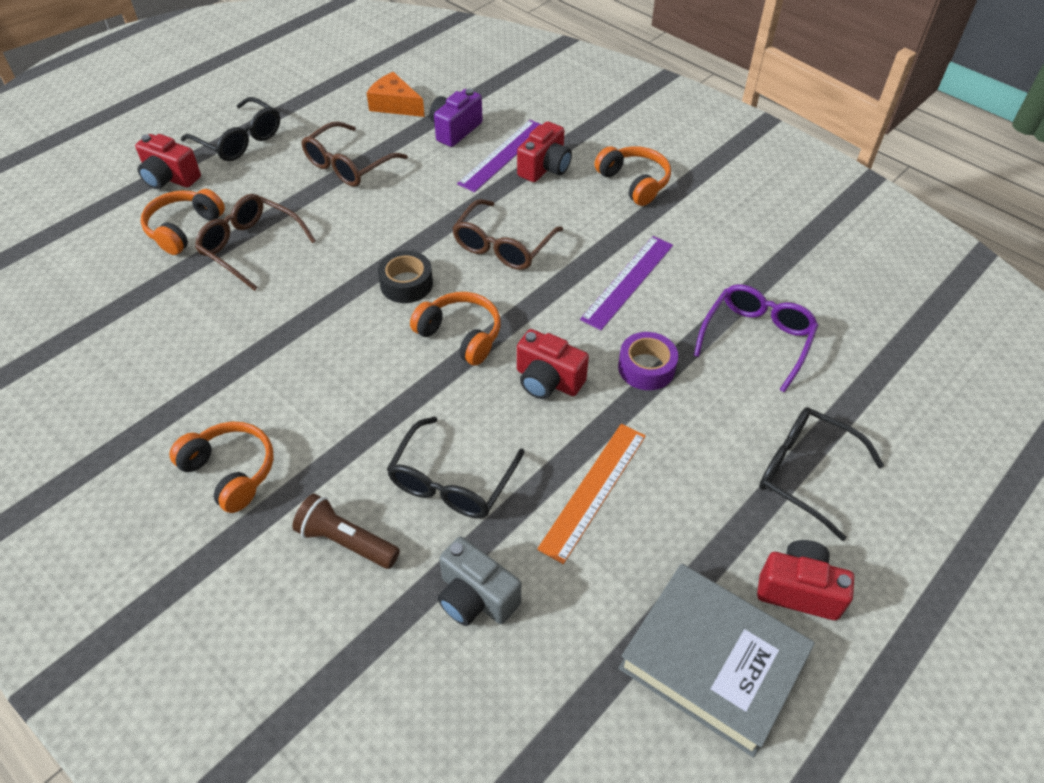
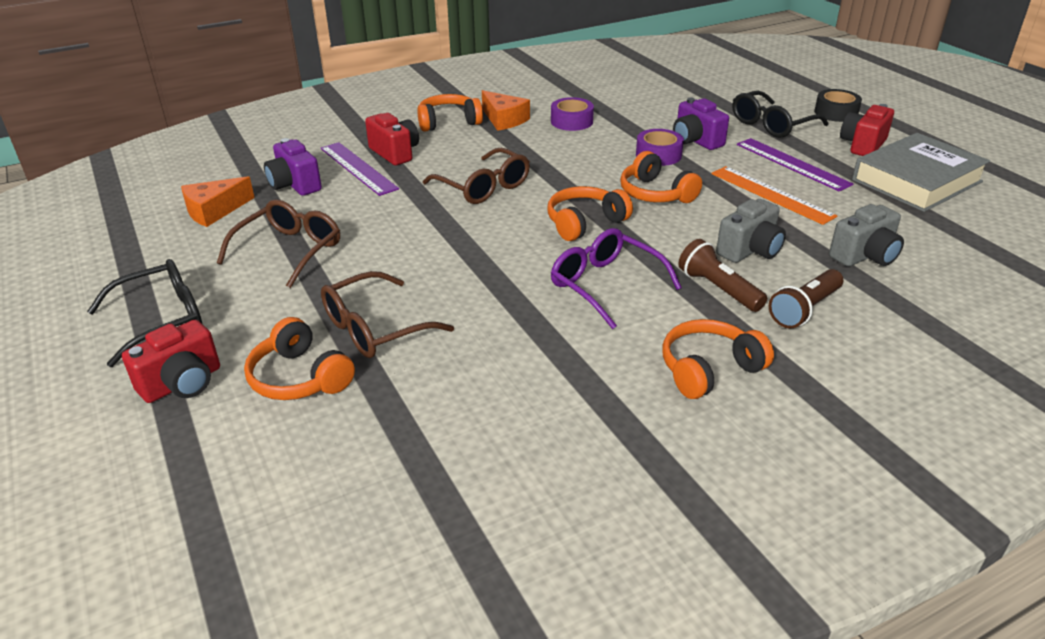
camera: 70 degrees left, 15 degrees down
brown glasses [301,122,408,187] -> brown glasses turned 120 degrees counterclockwise [217,199,340,288]
black tape [378,251,433,303] -> black tape moved to [814,89,862,122]
black glasses [387,416,524,518] -> grey camera [716,199,786,263]
red camera [517,329,589,399] -> orange headphones [620,151,702,203]
purple ruler [580,236,673,330] -> purple ruler moved to [737,138,853,192]
purple glasses [694,284,818,393] -> purple glasses moved to [551,228,682,329]
none -> orange cheese [482,90,530,131]
none -> purple tape [551,97,594,131]
none -> purple camera [673,98,729,150]
none -> brown flashlight [678,239,767,312]

